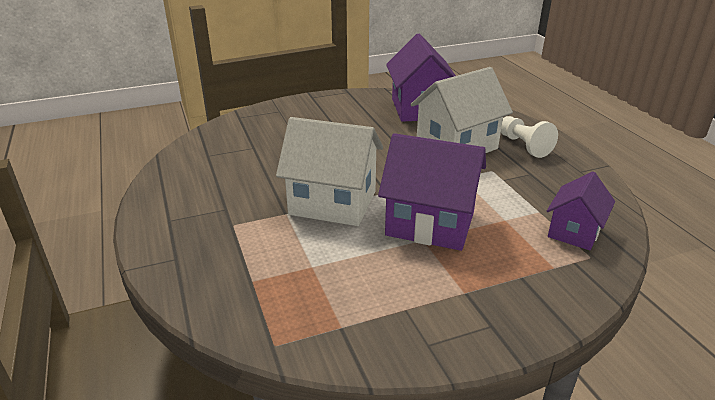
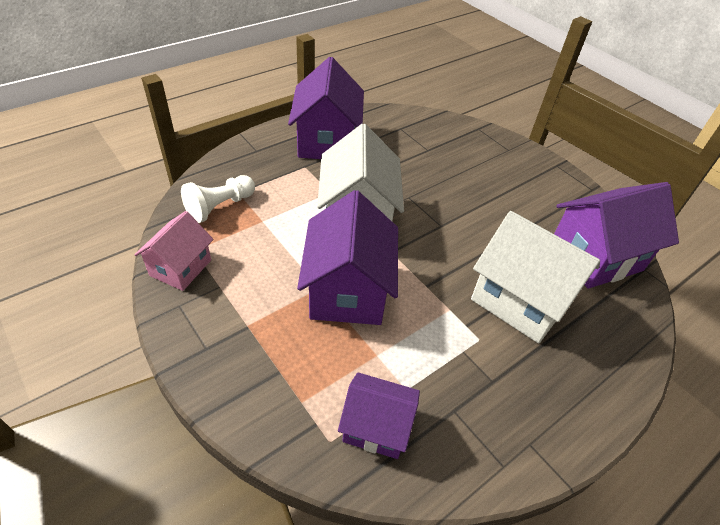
camera: 70 degrees right, 15 degrees up
white pawn [501,116,558,158] -> white pawn moved to [181,175,255,223]
none -> pink house [134,211,213,291]
none -> purple house [288,57,364,159]

